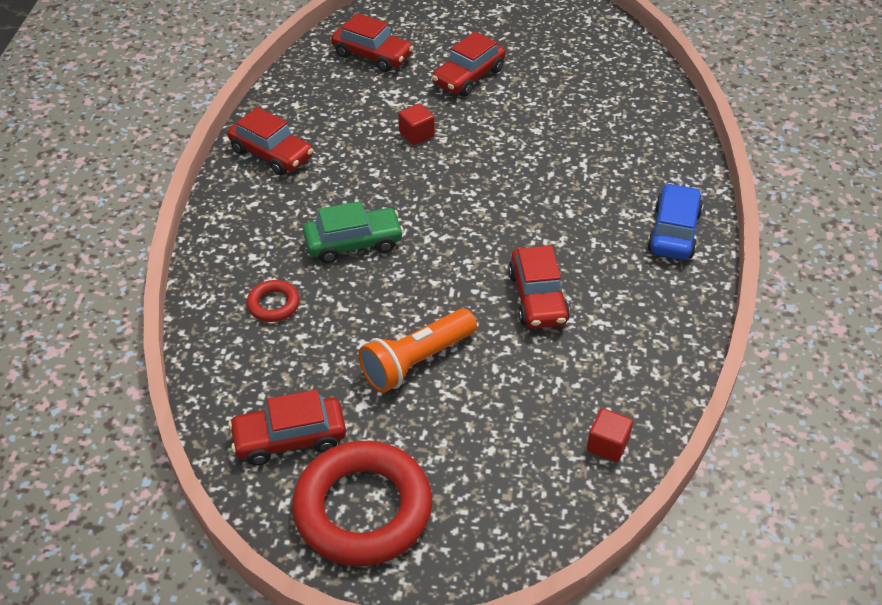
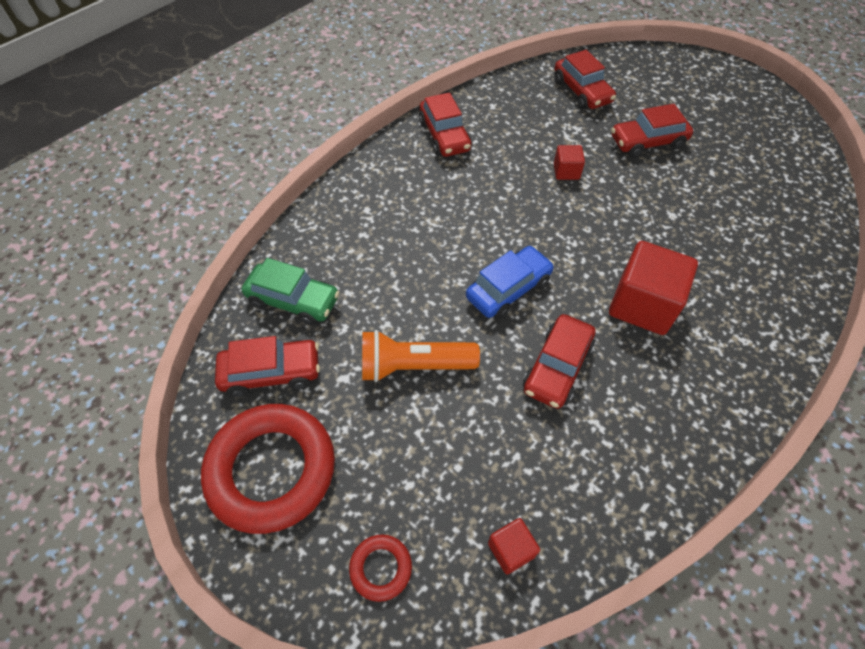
camera: 35 degrees right, 10 degrees up
red car [228,389,346,466] -> red car turned 150 degrees clockwise [215,336,320,397]
red ring [247,280,300,322] -> red ring moved to [349,534,412,602]
green car [303,201,404,263] -> green car moved to [242,258,340,326]
blue car [647,183,703,260] -> blue car moved to [466,246,554,319]
none -> red cube [609,241,698,335]

